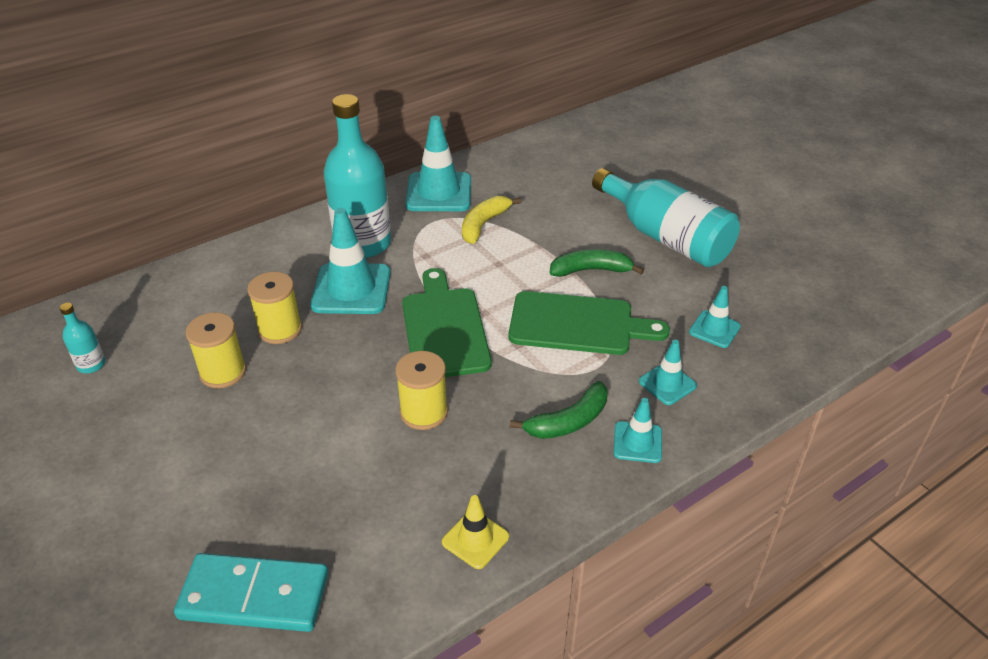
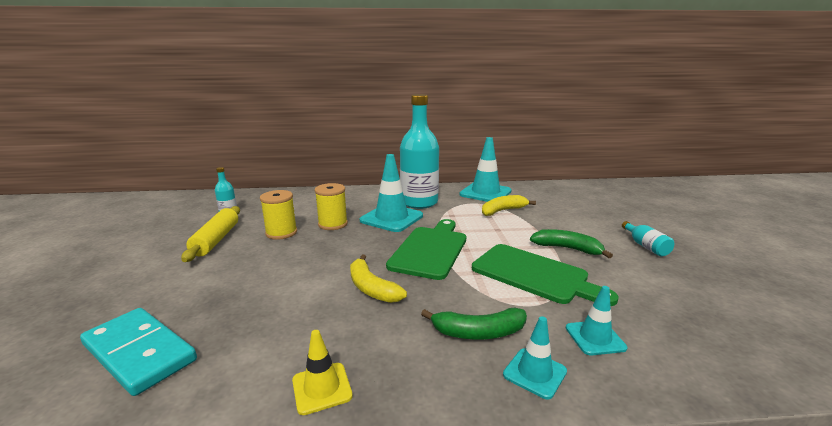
camera: 30 degrees right, 20 degrees down
yellow spool [395,351,448,430] -> yellow banana [350,255,407,303]
turquoise bottle [592,168,740,267] -> turquoise bottle [622,221,674,257], size x0.42
turquoise traffic cone [689,286,741,348] -> none
none -> yellow rolling pin [181,206,240,262]

